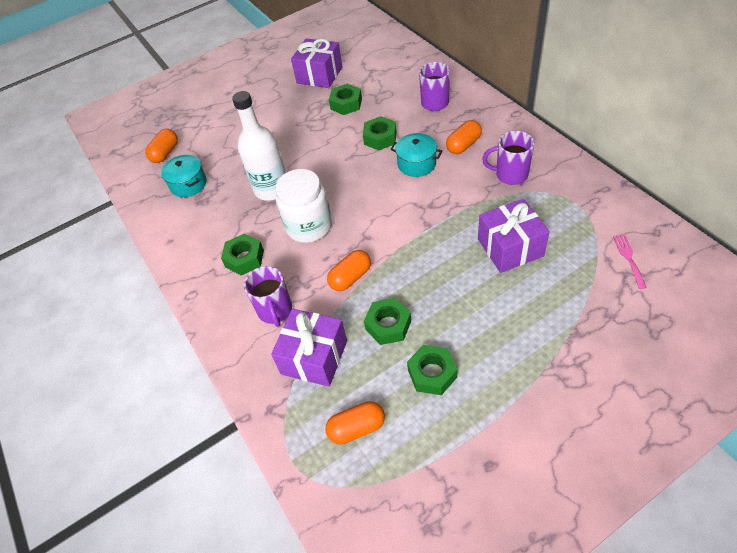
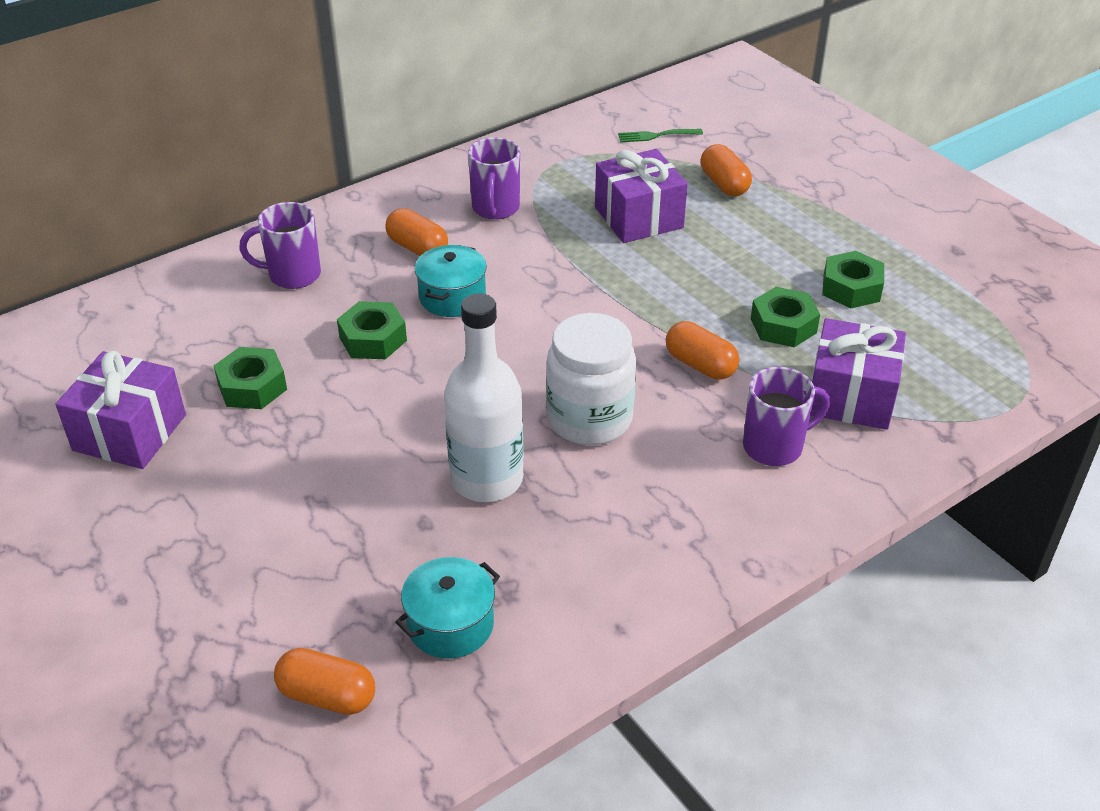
camera: 100 degrees left, 10 degrees down
green nut [221,234,264,276] -> none
orange capsule [325,401,385,444] -> orange capsule moved to [701,144,752,196]
pink fork [613,234,647,289] -> green fork [618,129,703,142]

